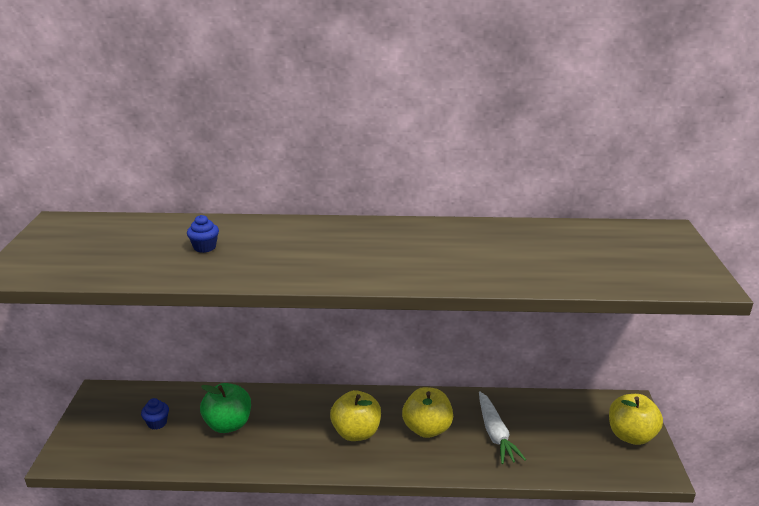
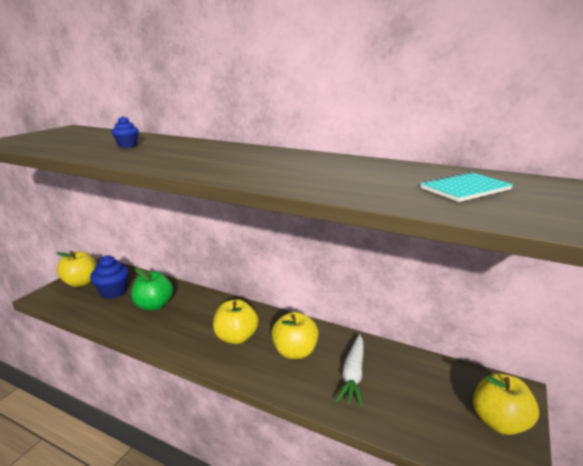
camera: 25 degrees right, 5 degrees down
blue cupcake [141,398,169,430] -> blue cupcake [90,255,129,299], size x1.77
none -> yellow apple [56,251,97,287]
none -> turquoise notebook [420,171,513,202]

